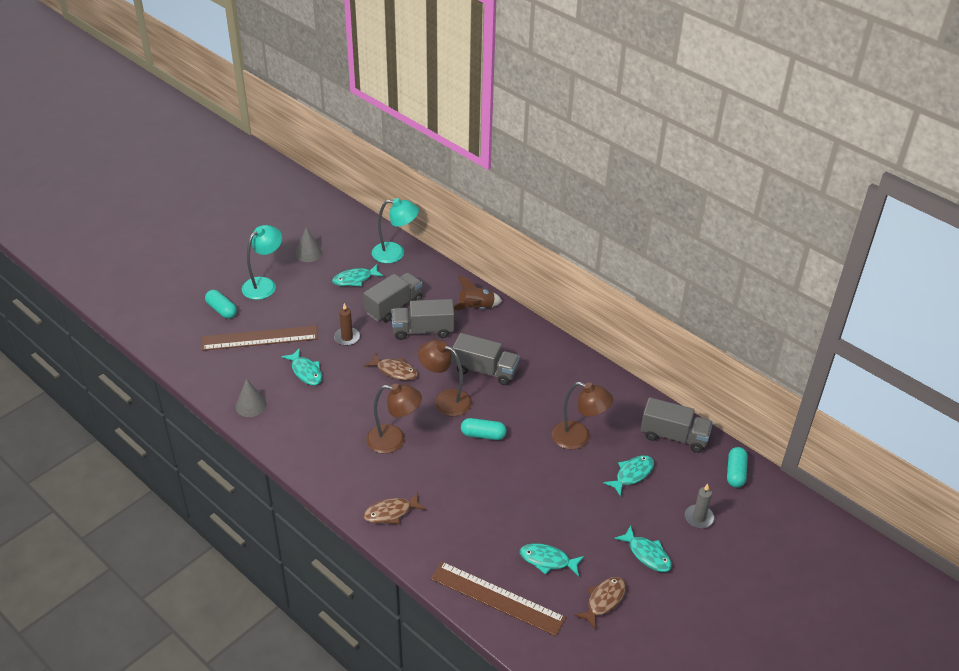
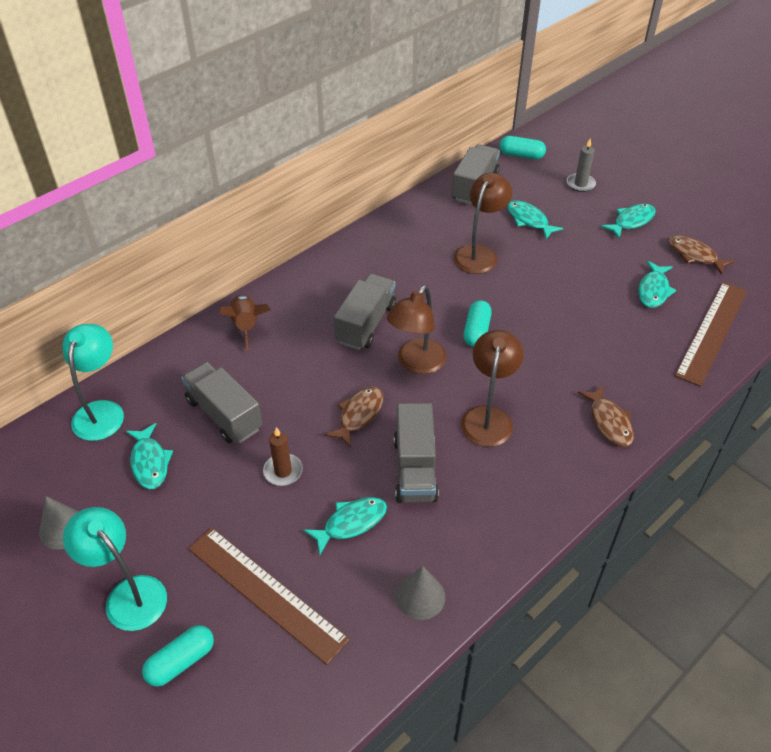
camera: 85 degrees left, 5 degrees up
brown ruler [202,325,318,351] -> brown ruler turned 45 degrees counterclockwise [188,527,350,665]
grey truck [391,299,454,340] -> grey truck moved to [394,403,439,503]

